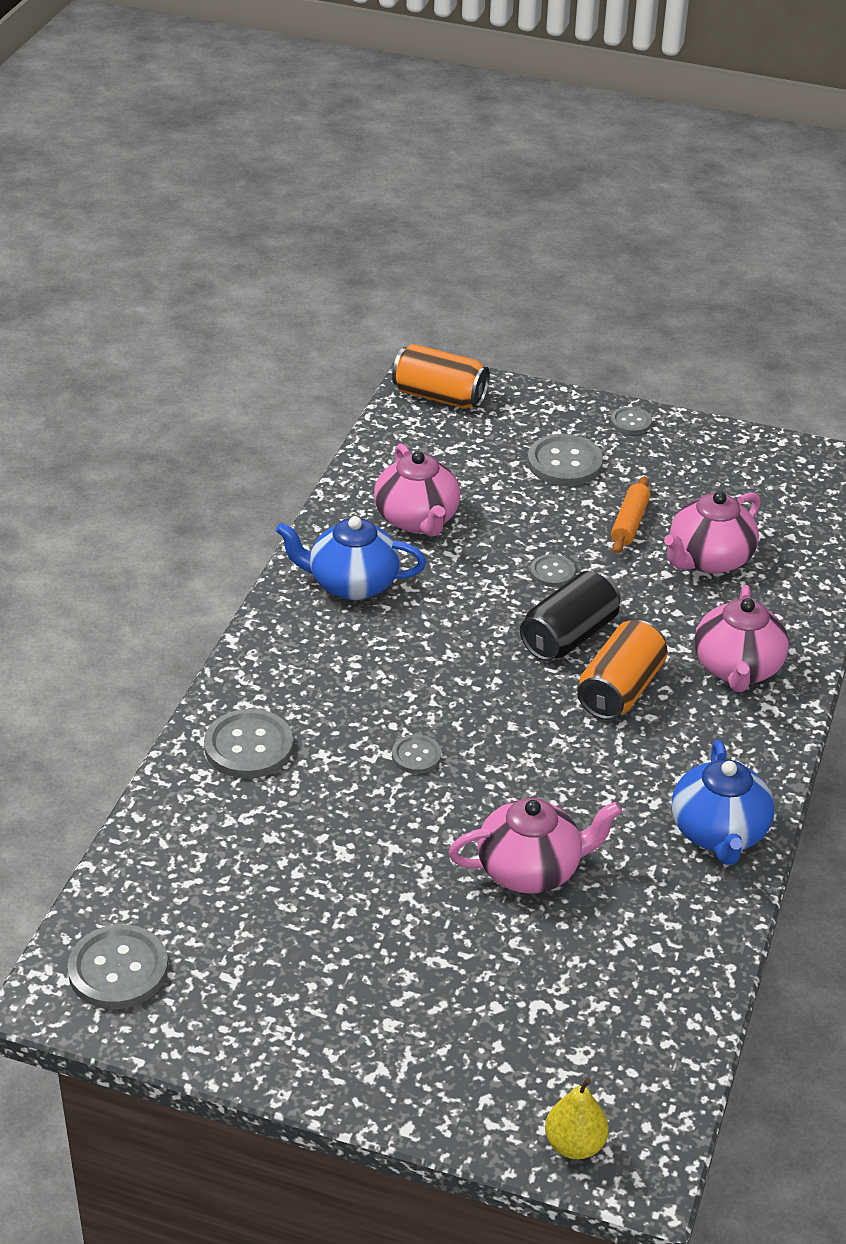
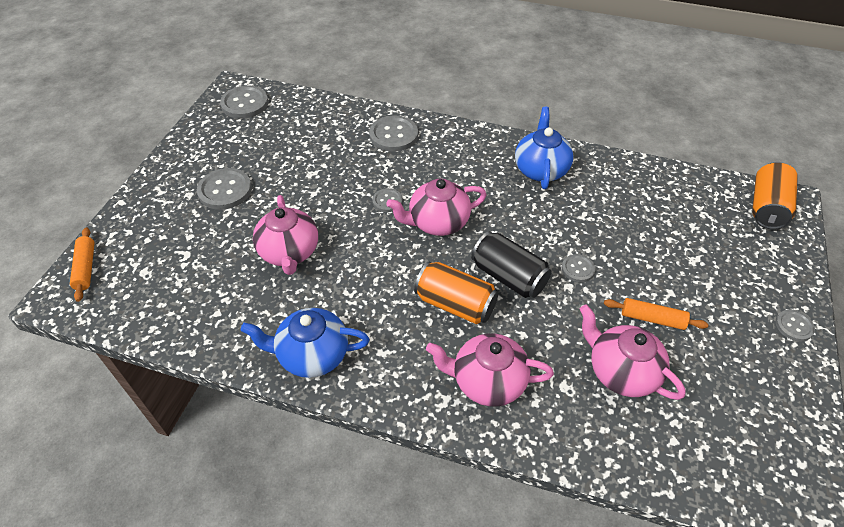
camera: 90 degrees right, 10 degrees up
pink teapot [374,444,460,537] -> pink teapot moved to [386,179,487,236]
grey button [527,434,603,486] -> grey button moved to [197,168,252,210]
yellow pear [545,1078,609,1159] -> orange rolling pin [70,227,95,302]

